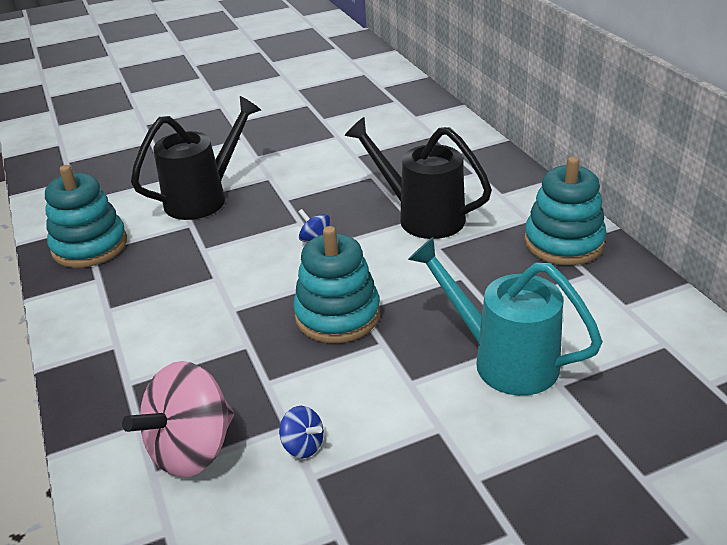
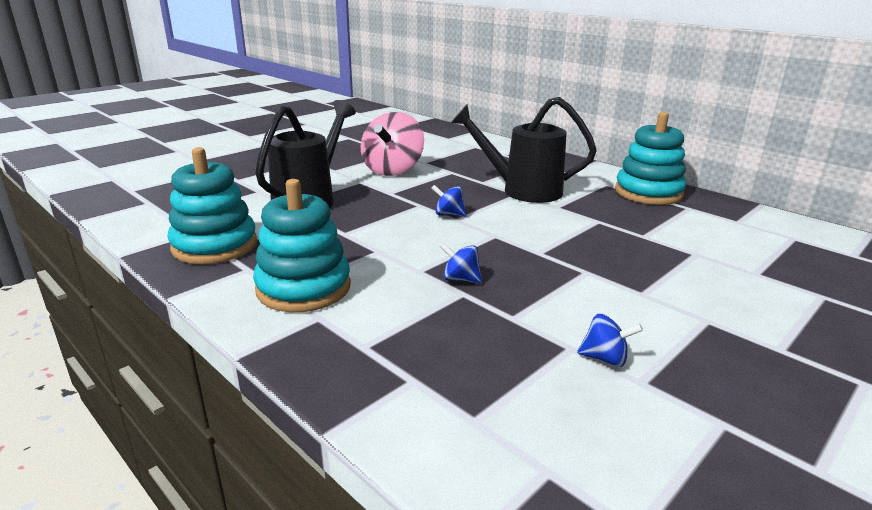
camera: 25 degrees left, 10 degrees down
pink spinning top [122,361,234,477] -> pink spinning top moved to [361,112,424,176]
turquoise stacking toy [293,226,380,343] -> turquoise stacking toy moved to [253,179,351,312]
turquoise watering can [408,237,603,396] -> none
none -> blue spinning top [439,242,482,284]

